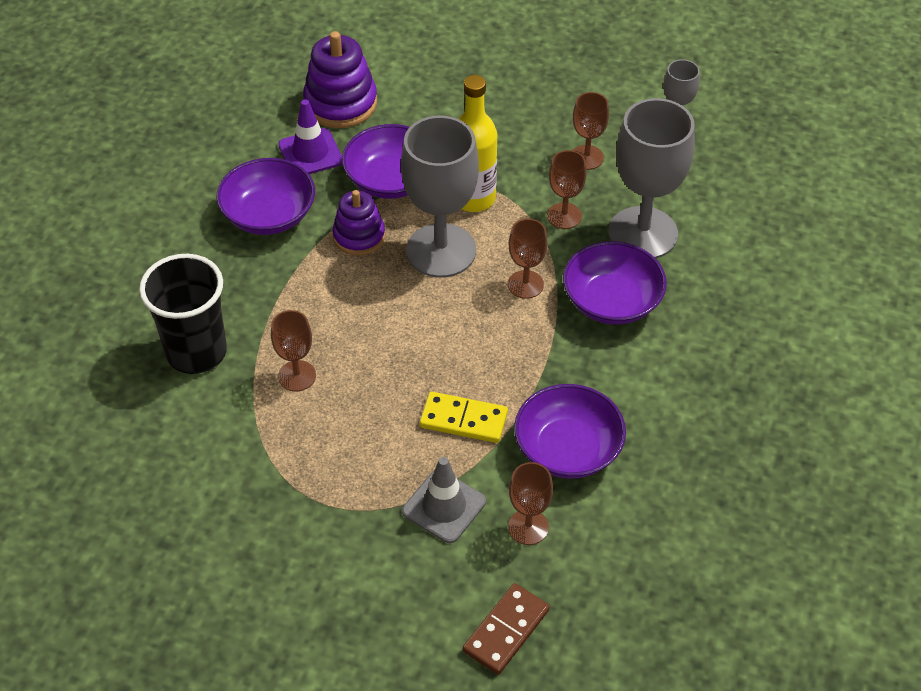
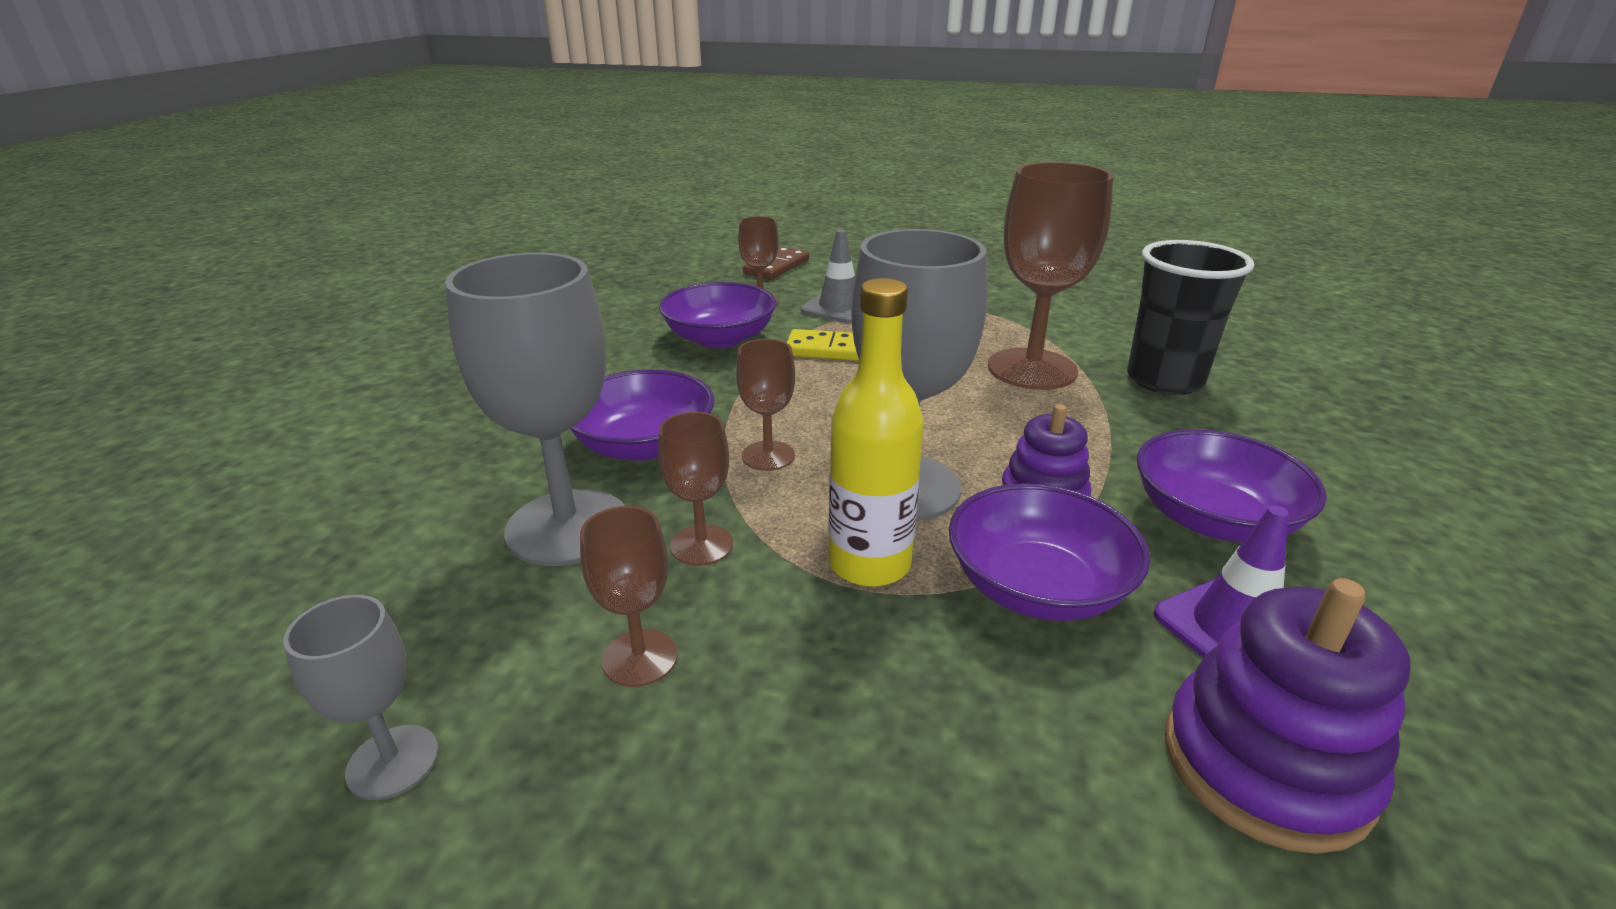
camera: 175 degrees right, 20 degrees down
brown goblet [271,310,316,391] -> brown goblet [988,162,1113,390], size x1.98

